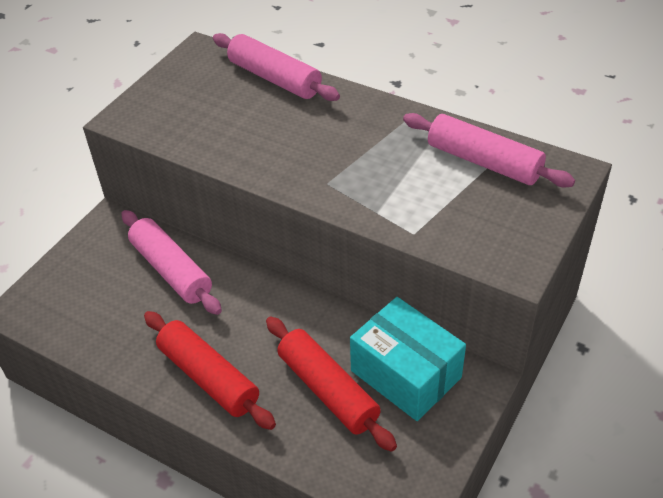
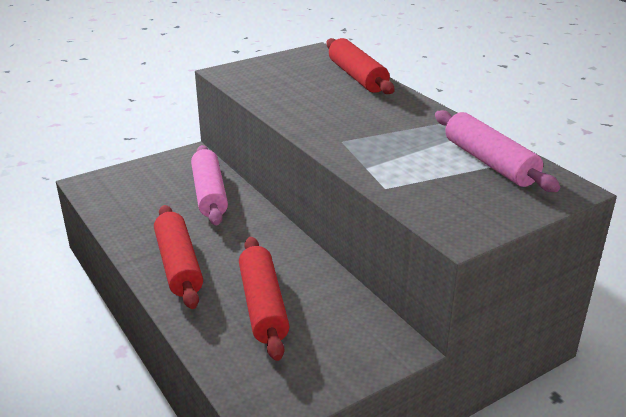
camera: 25 degrees right, 15 degrees down
pink rolling pin [213,33,340,101] -> red rolling pin [326,38,394,94]
turquoise box [350,297,466,421] -> none

